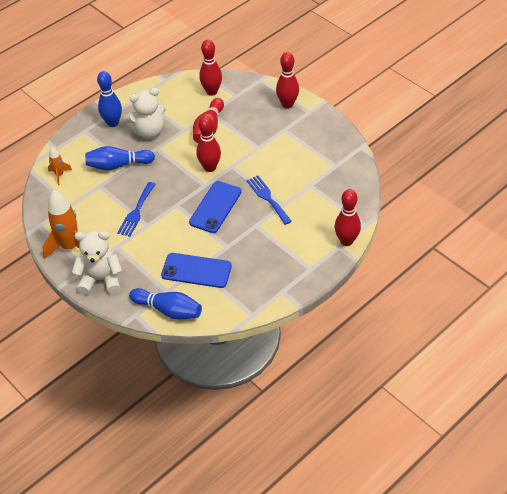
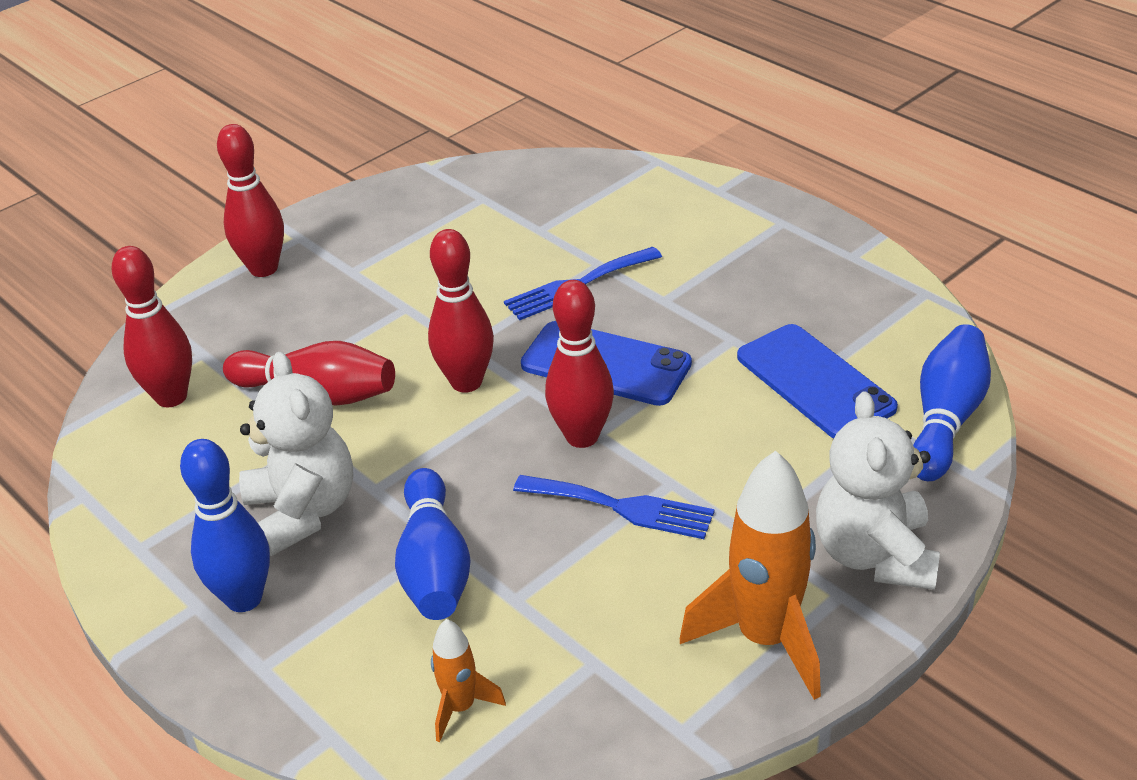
camera: 90 degrees left, 10 degrees down
blue phone [161,253,232,288] -> blue phone turned 45 degrees counterclockwise [737,324,898,439]
red bowling pin [335,189,361,246] -> red bowling pin moved to [545,280,614,448]

